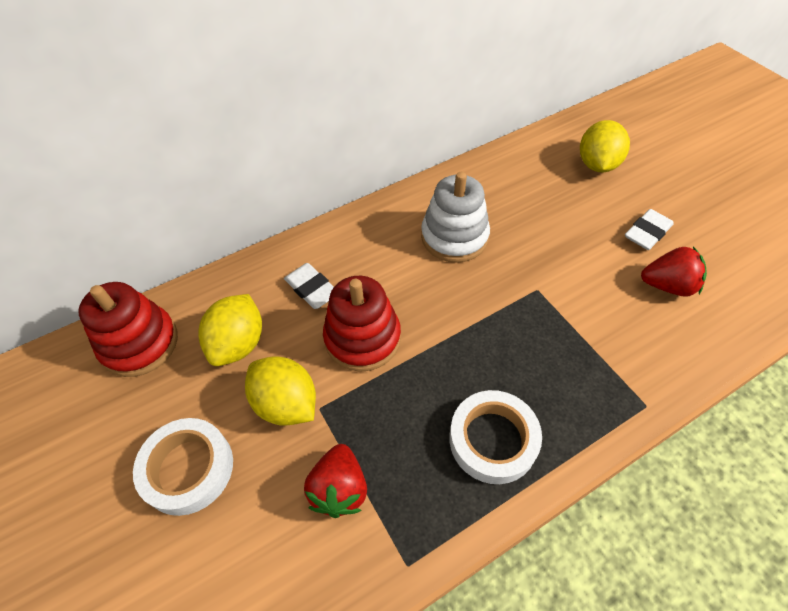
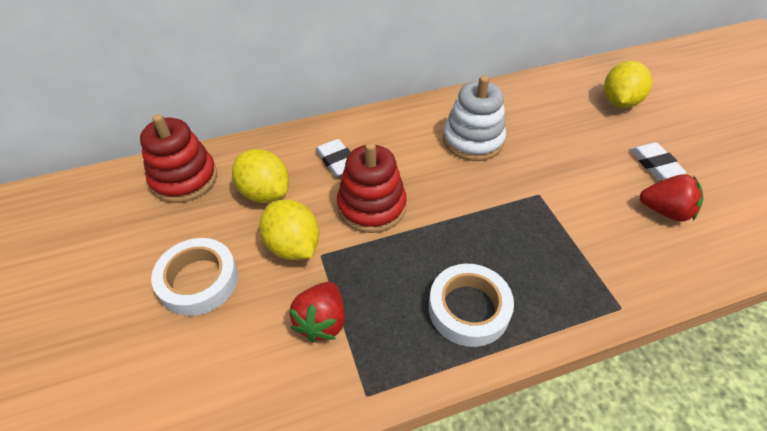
camera: 10 degrees right, 5 degrees down
yellow lemon [198,294,262,366] -> yellow lemon turned 75 degrees counterclockwise [232,149,289,203]
white eraser [625,209,674,250] -> white eraser turned 75 degrees counterclockwise [630,142,687,180]

